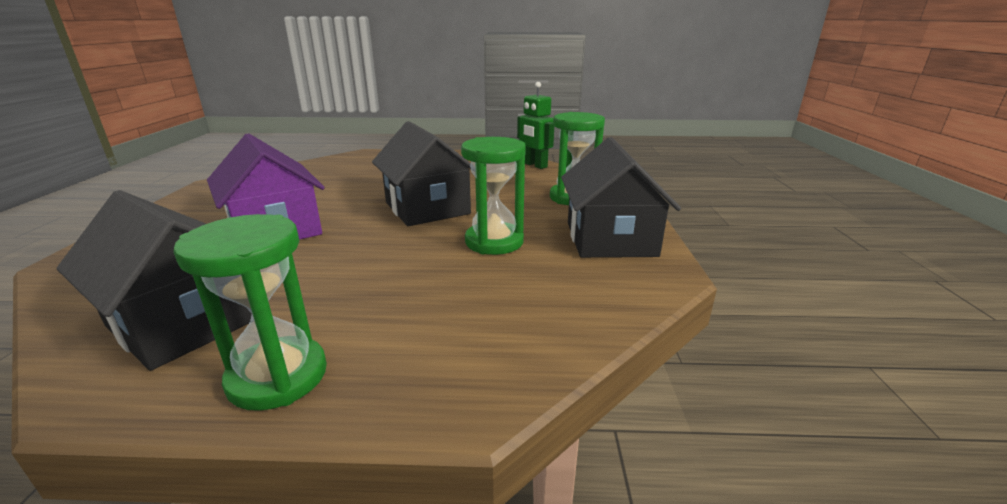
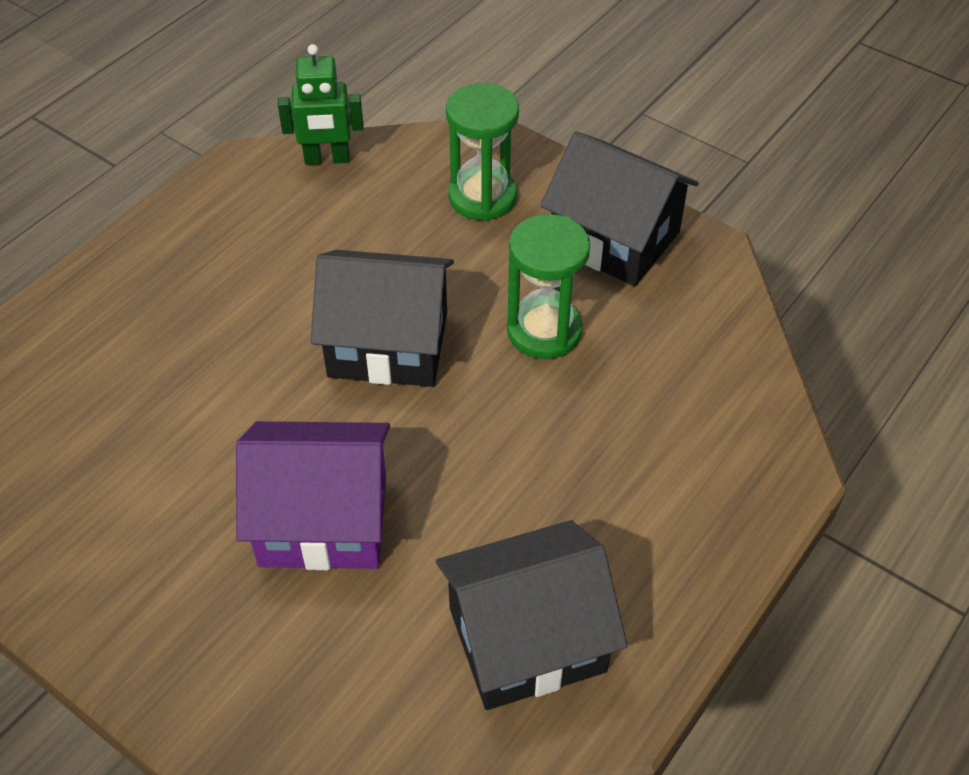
camera: 55 degrees left, 25 degrees up
green hourglass [173,214,327,411] -> none

